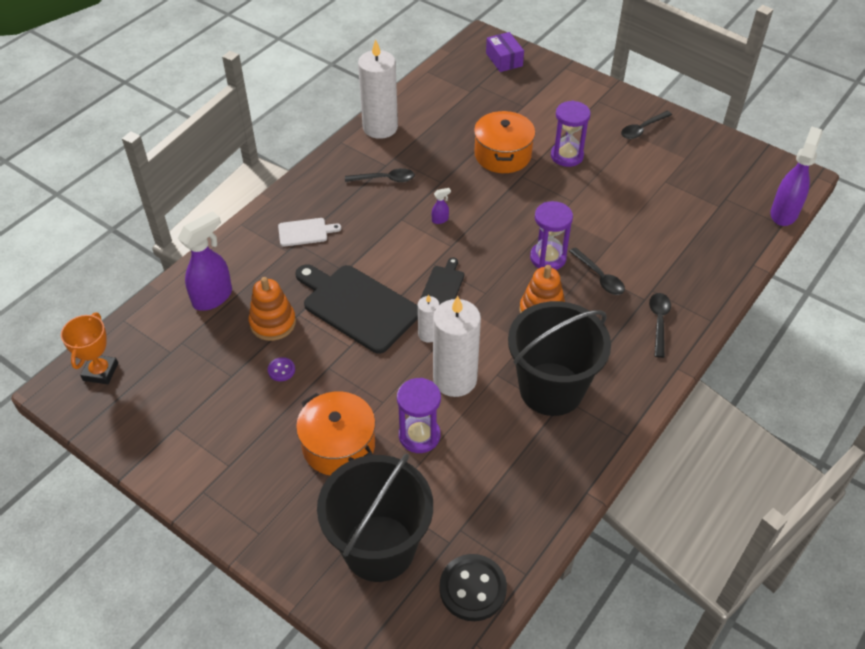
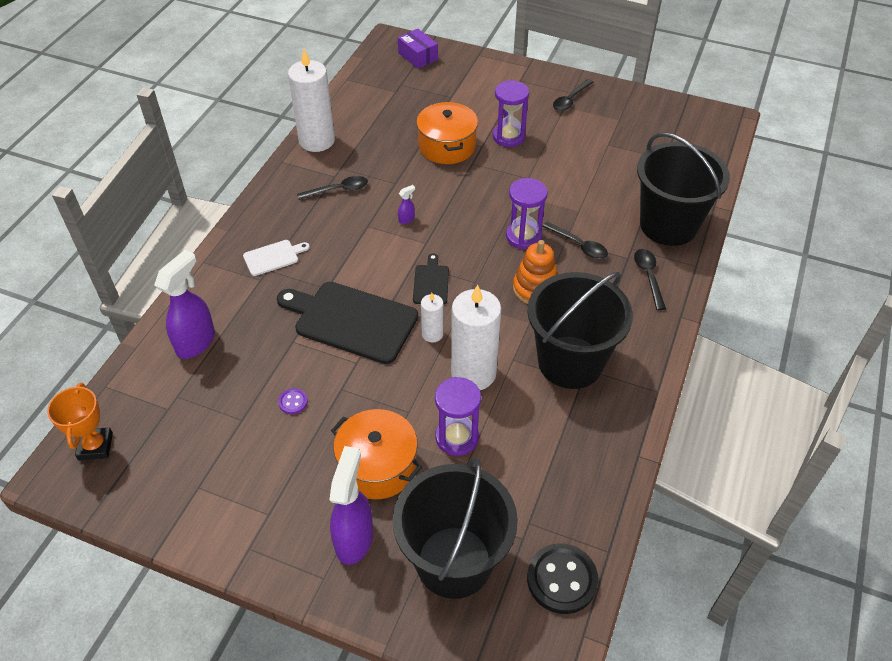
camera: 15 degrees left, 0 degrees up
orange stacking toy [249,277,296,341] -> none
purple spray bottle [771,126,823,226] -> purple spray bottle moved to [329,446,373,565]
none -> black bucket [637,132,730,246]

